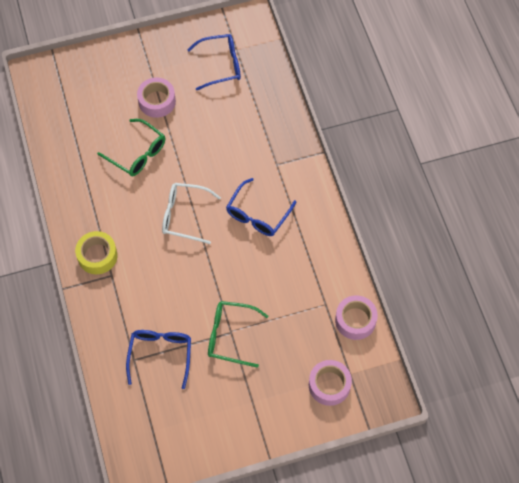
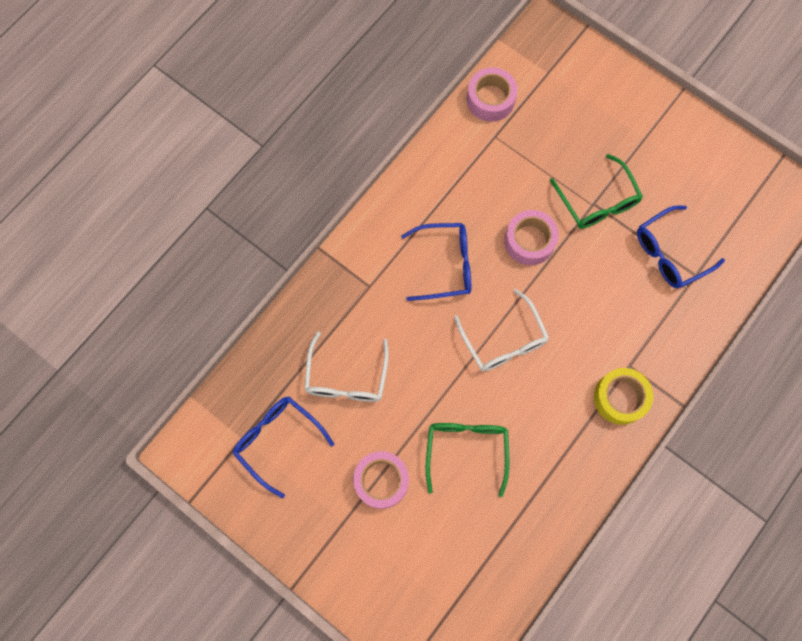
camera: 125 degrees left, 10 degrees up
pink tape [309,360,352,406] -> pink tape moved to [504,210,559,265]
none -> white glasses [304,332,389,402]

